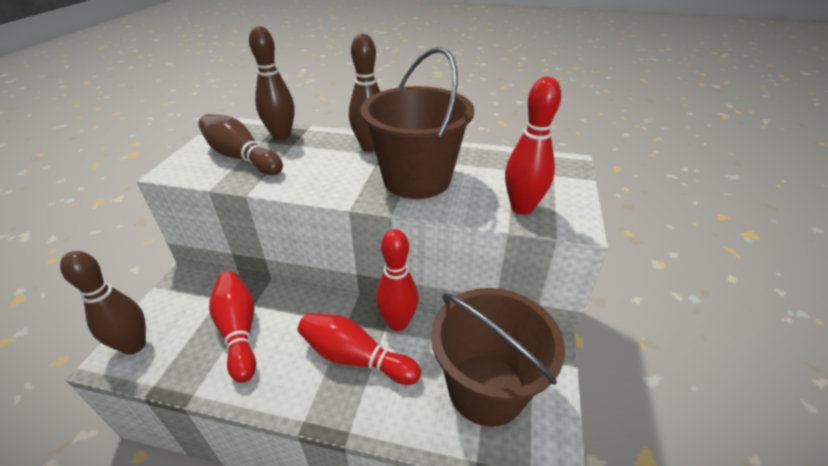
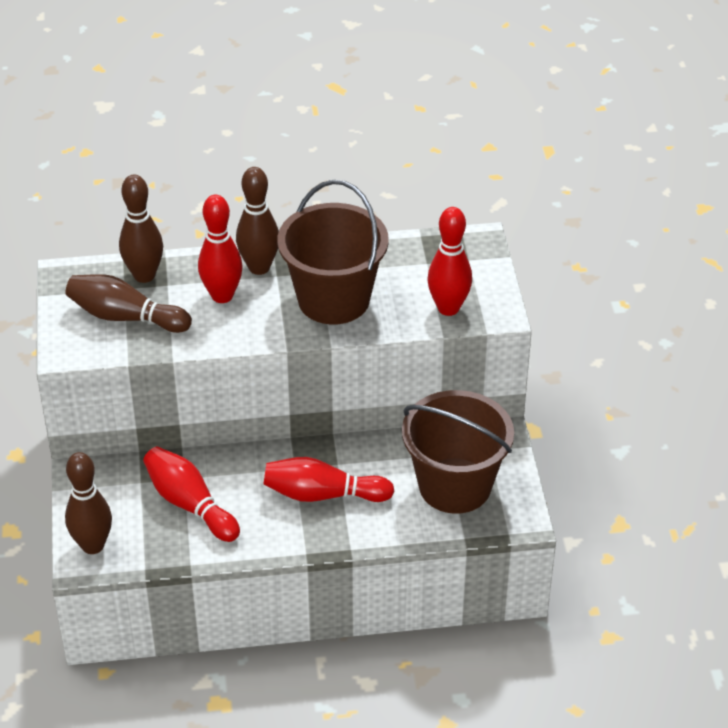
camera: 20 degrees left, 5 degrees up
red bowling pin [376,229,419,331] -> red bowling pin moved to [198,195,243,303]

